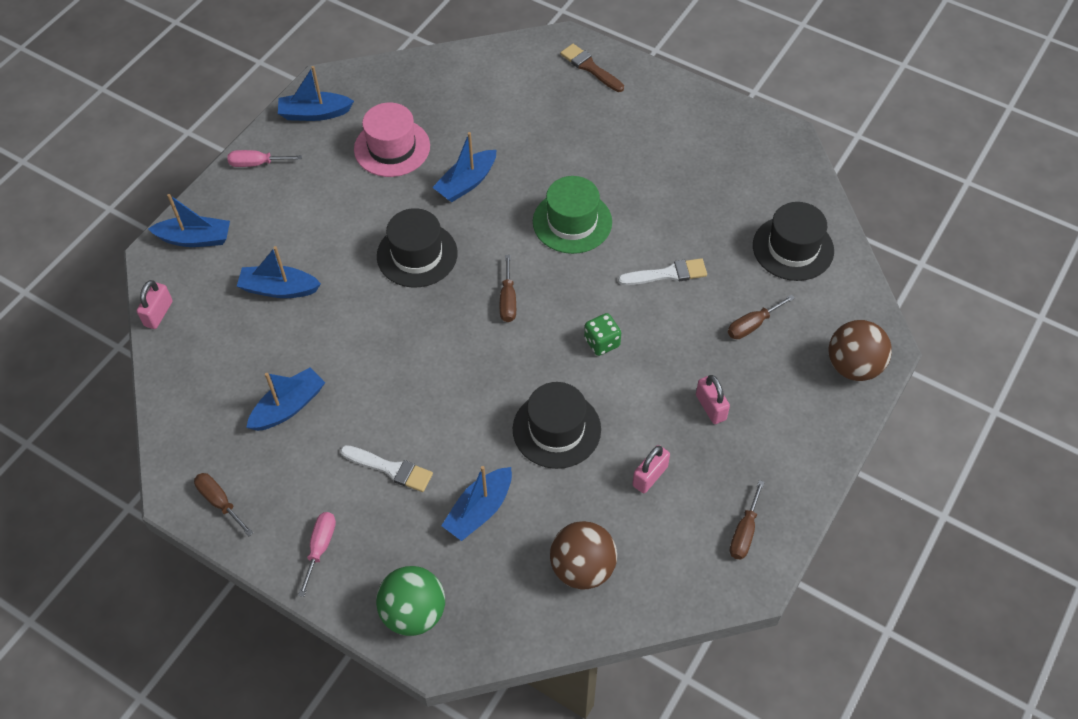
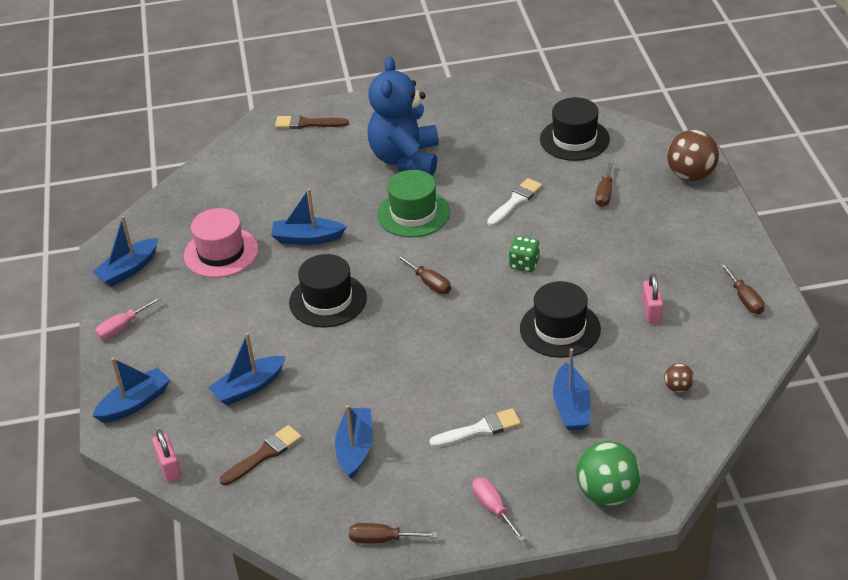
camera: 40 degrees left, 15 degrees down
blue boat [432,132,496,202] -> blue boat turned 90 degrees clockwise [271,188,346,245]
brown ball [550,521,617,589] -> brown ball [664,363,694,393], size x0.49
pink padlock [696,375,730,424] -> none
none -> brown brush [220,425,302,486]
none -> blue teddy bear [368,57,439,176]

